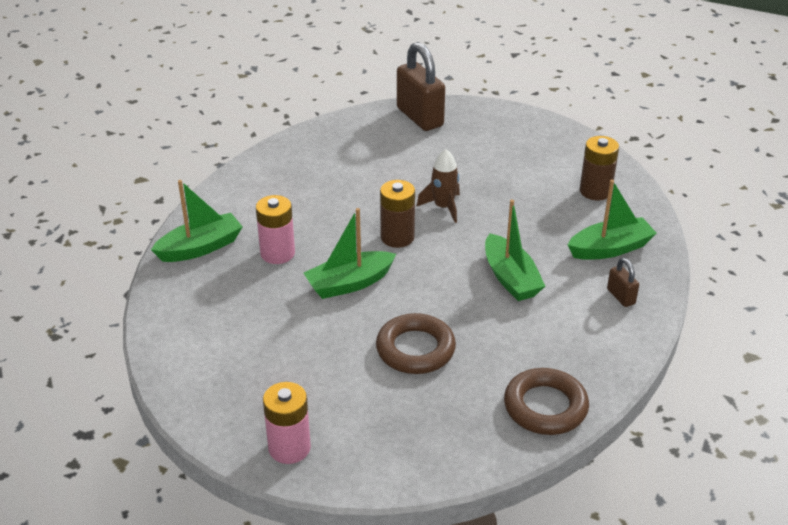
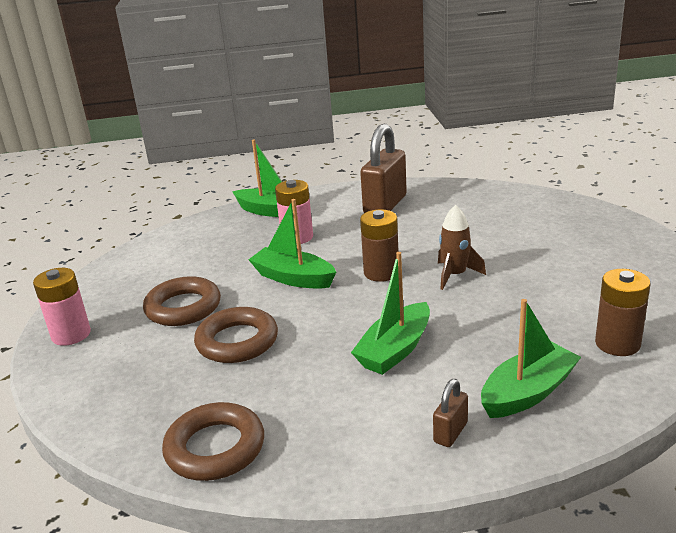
camera: 60 degrees right, 10 degrees down
brown padlock [397,42,445,131] -> brown padlock moved to [360,124,407,213]
green boat [568,180,657,260] -> green boat turned 75 degrees counterclockwise [481,299,581,418]
none -> brown ring [143,276,221,326]

